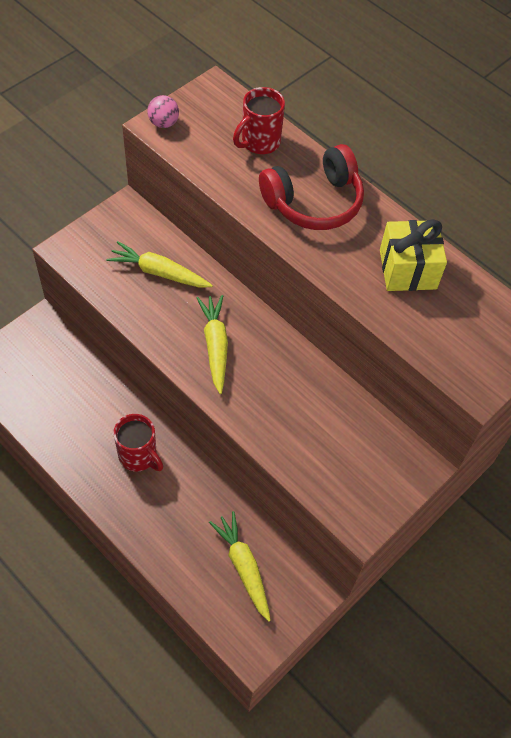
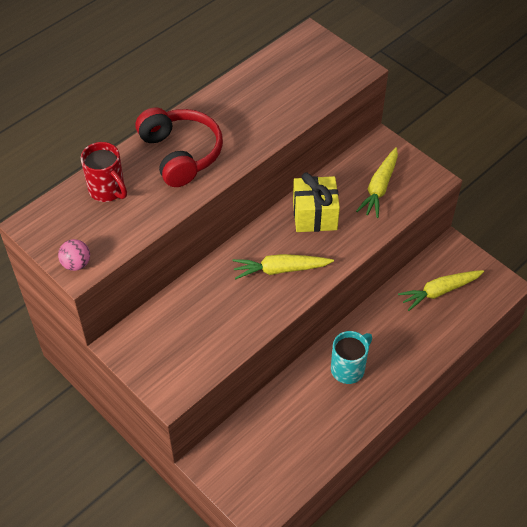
camera: 85 degrees left, 5 degrees down
yellow carrot [106,241,213,288] -> yellow carrot moved to [356,147,398,218]
red mug [113,414,163,472] -> turquoise mug [331,331,372,384]
yellow gift [380,219,447,291] -> yellow gift moved to [293,172,340,232]

